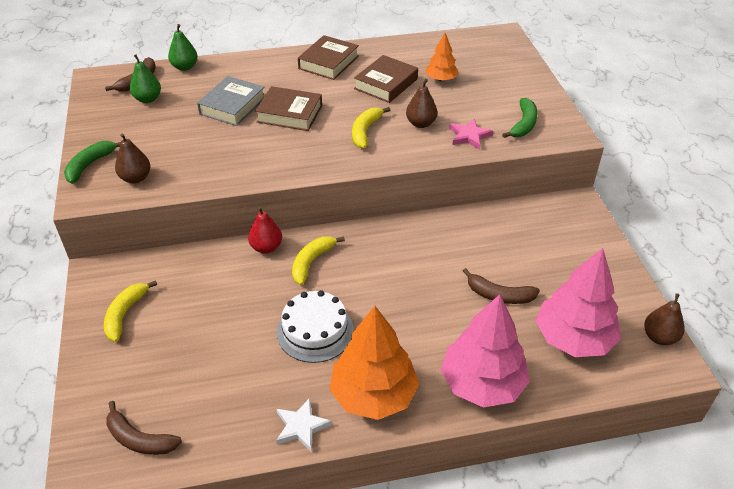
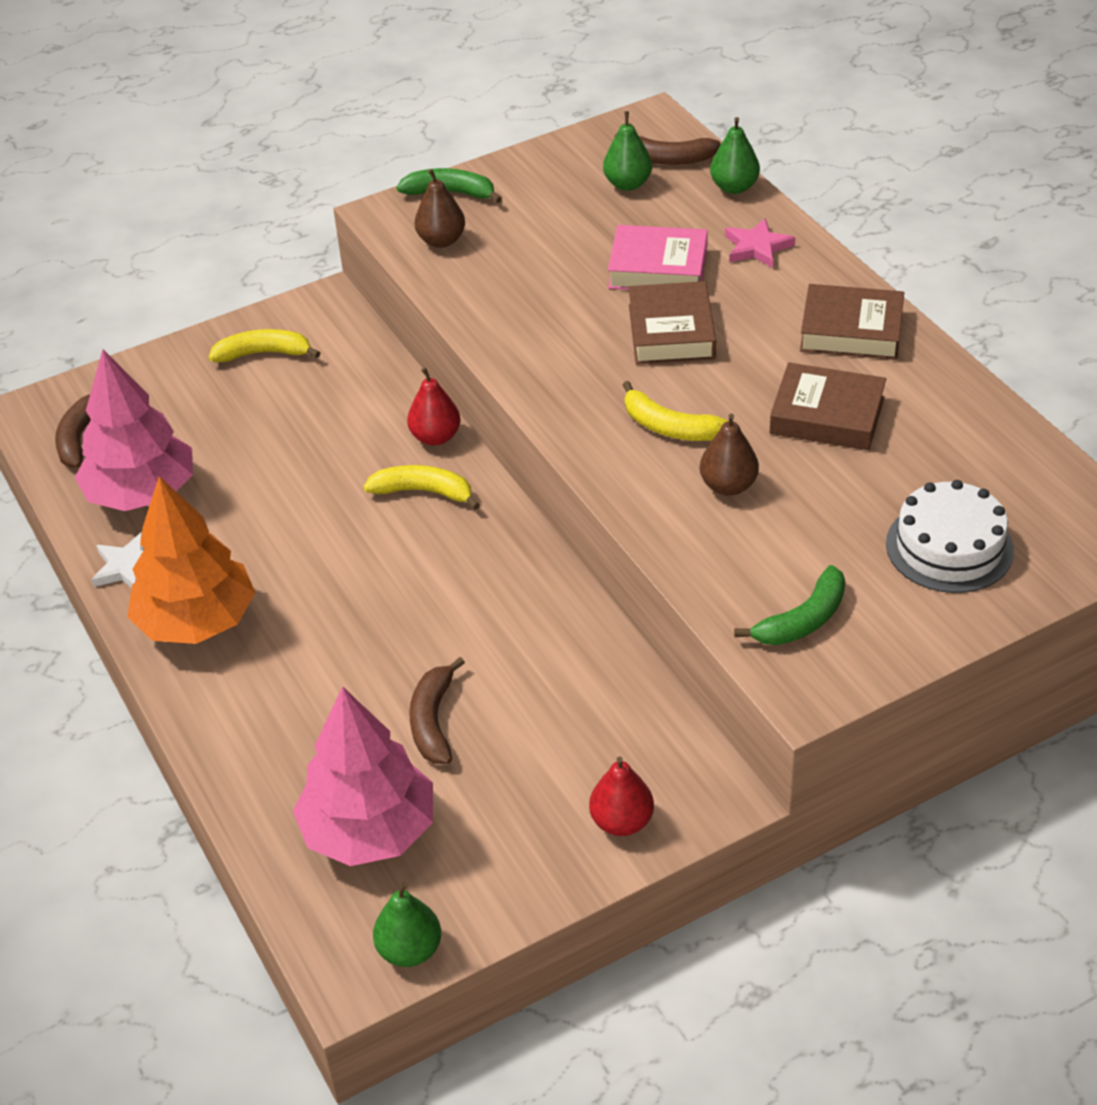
camera: 75 degrees right, 0 degrees up
grey book [197,76,264,126] -> pink book [608,225,708,290]
white cake [277,290,354,363] -> white cake moved to [886,480,1014,593]
yellow banana [352,107,390,148] -> yellow banana turned 150 degrees counterclockwise [623,381,728,441]
orange tree [425,33,459,82] -> none
pink tree [441,294,530,408] -> pink tree moved to [75,349,193,511]
pink star [449,119,493,150] -> pink star moved to [725,218,795,268]
green banana [502,98,538,138] -> green banana turned 45 degrees counterclockwise [734,565,845,645]
brown pear [644,293,685,345] -> green pear [373,882,441,967]
none -> red pear [589,756,654,836]

